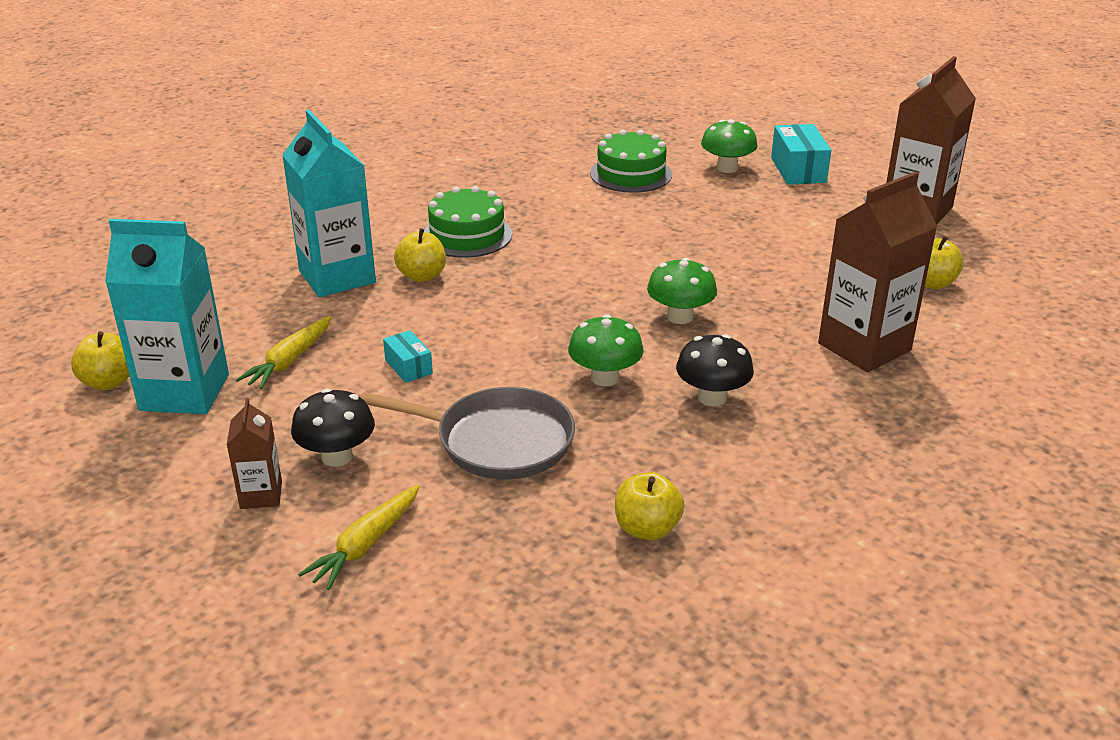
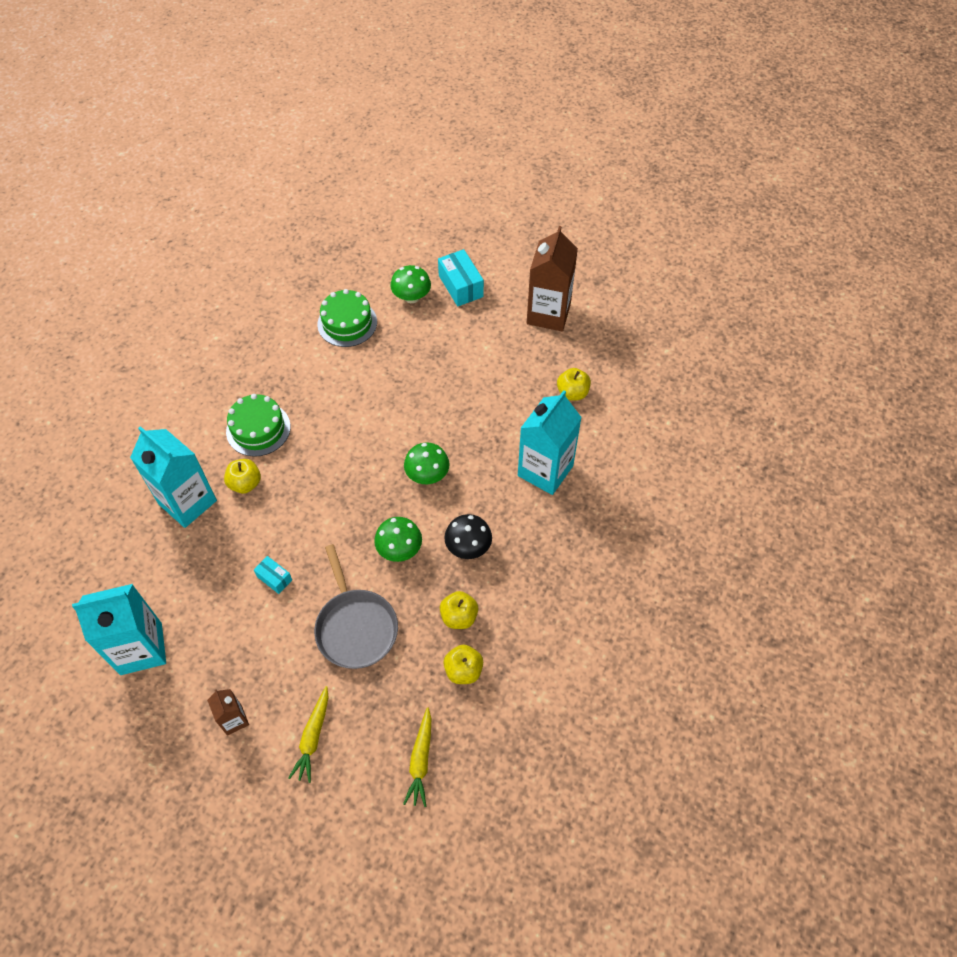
camera: 20 degrees left, 25 degrees up
yellow apple [71,331,130,390] -> yellow apple moved to [440,591,478,629]
yellow carrot [236,316,332,389] -> yellow carrot moved to [403,707,431,807]
black mushroom [291,388,375,467] -> none
grey pan [360,387,575,479] -> grey pan turned 75 degrees clockwise [314,544,398,669]
brown carton [818,171,938,372] -> turquoise carton [518,390,582,495]

